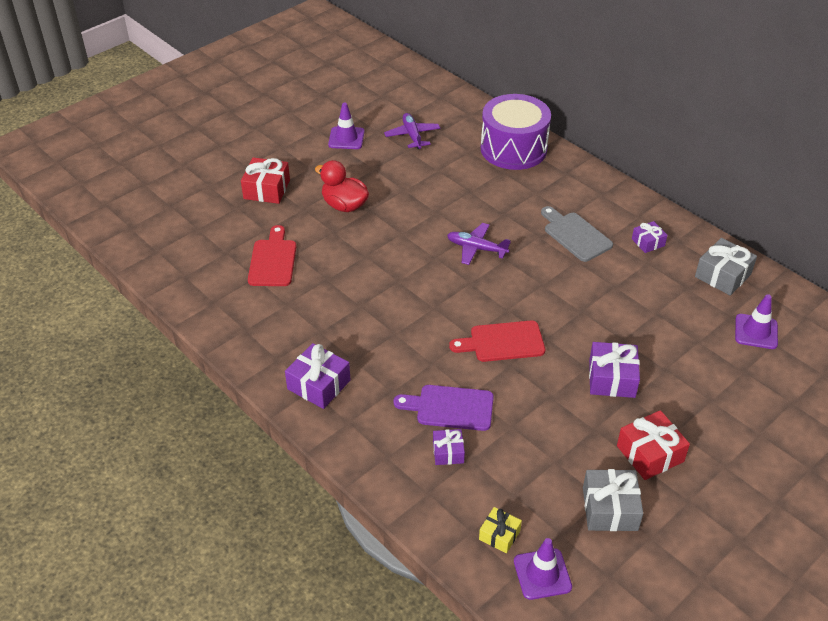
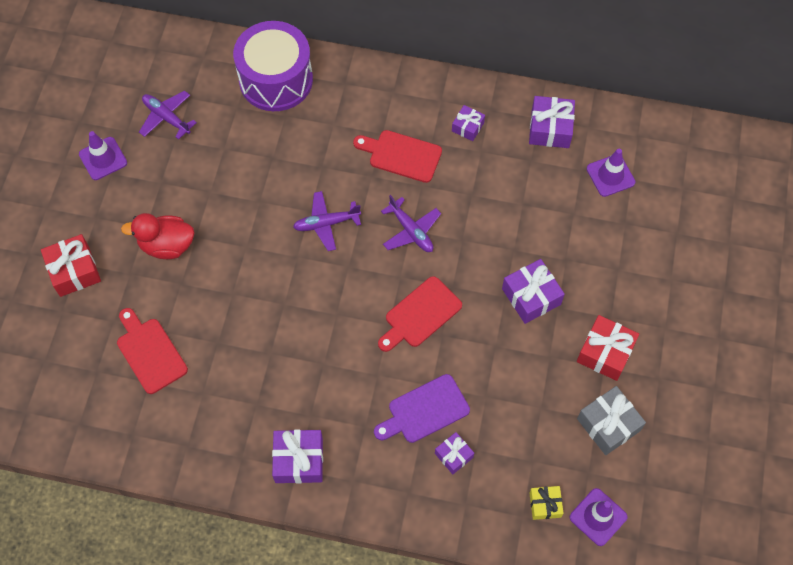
camera: 35 degrees left, 20 degrees up
grey cutting board [541,206,613,262] -> red cutting board [353,130,442,183]
grey gift [695,238,757,296] -> purple gift [529,96,575,148]
none -> purple plane [381,195,441,252]

